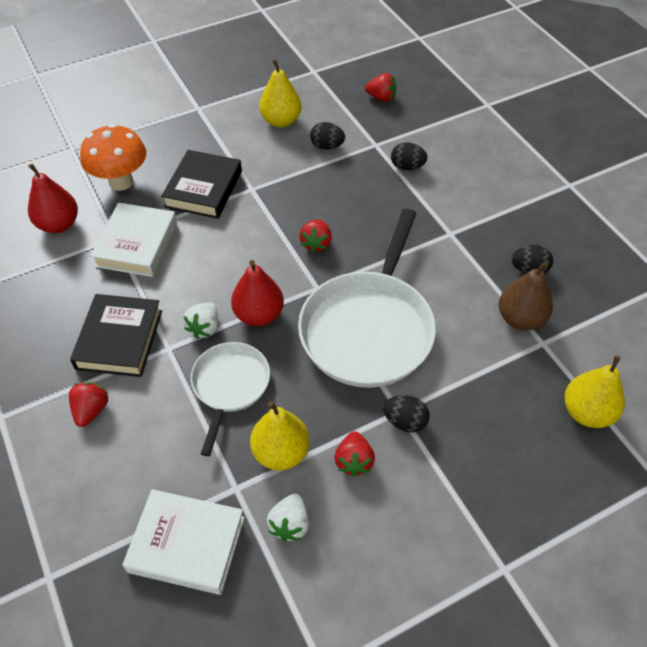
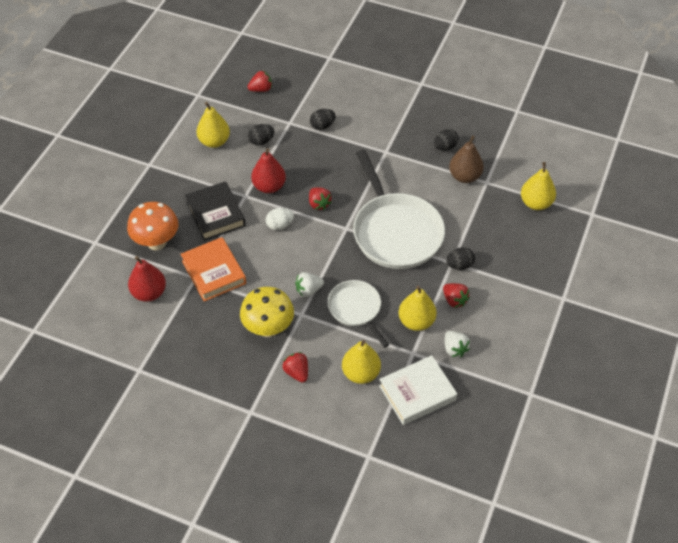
camera: 40 degrees left, 0 degrees up
black book [70,294,162,377] -> yellow mushroom [240,287,294,337]
white book [90,203,177,277] -> orange book [180,237,246,301]
white strawberry [183,302,218,339] -> white strawberry turned 90 degrees clockwise [295,272,324,297]
red pear [231,260,284,326] -> red pear moved to [251,148,286,193]
none -> white egg [266,208,294,230]
none -> yellow pear [342,340,381,384]

